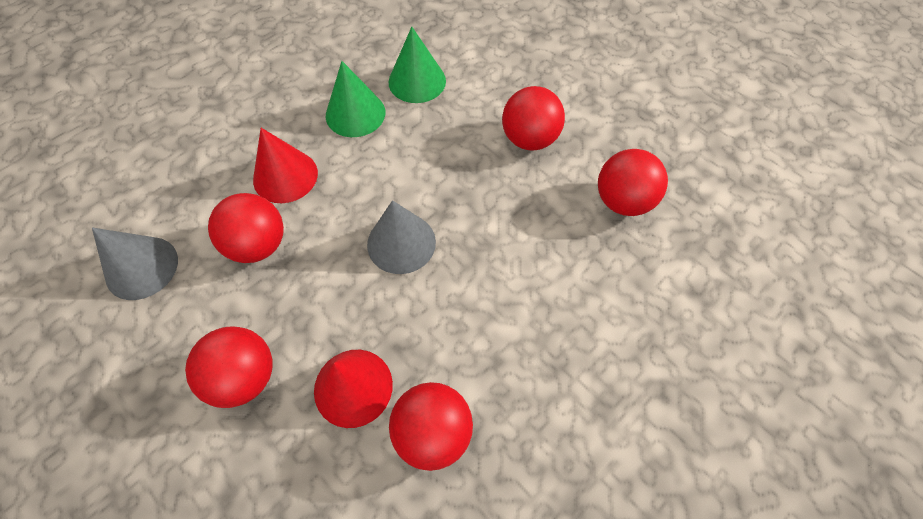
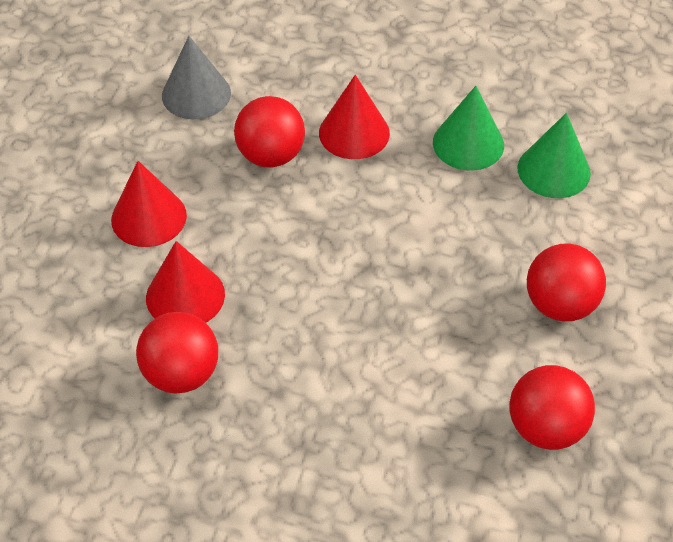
camera: 60 degrees right, 10 degrees down
red ball [185,327,273,408] -> red cone [111,161,187,247]
grey cone [367,200,436,274] -> none

